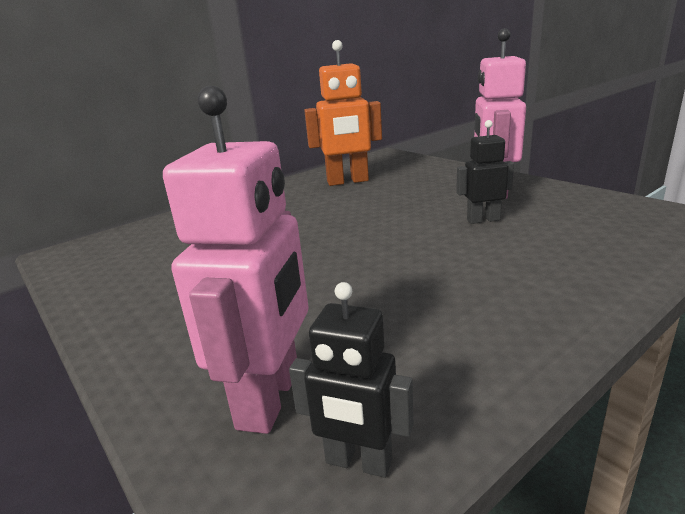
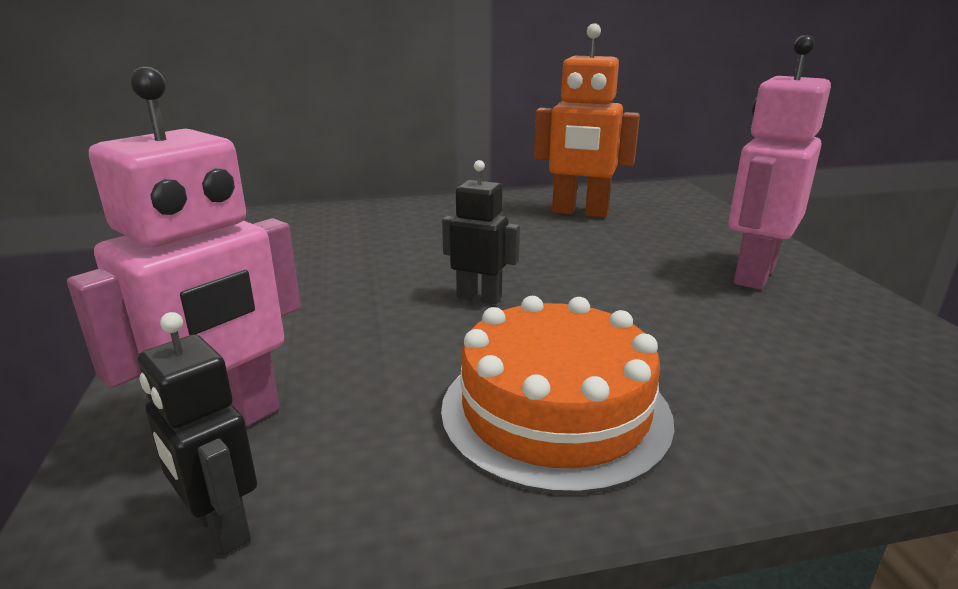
camera: 25 degrees right, 0 degrees up
black robot [456,120,514,224] -> black robot moved to [442,160,520,304]
none -> orange cake [441,296,674,495]

